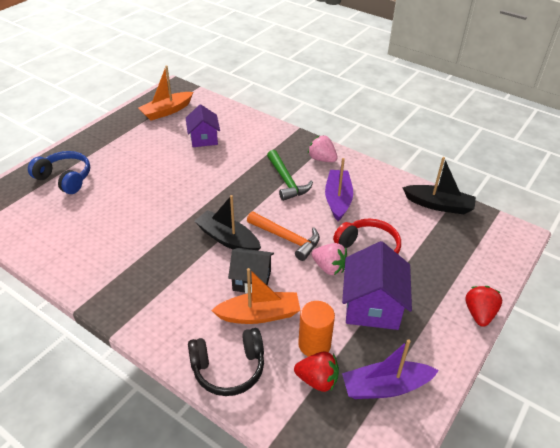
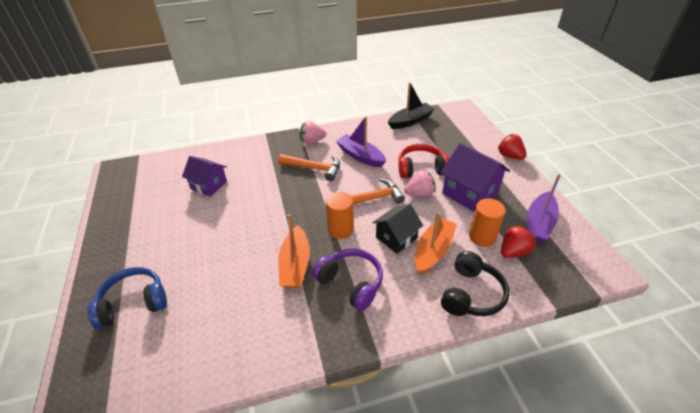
camera: 50 degrees left, 0 degrees up
orange boat [138,65,193,121] -> orange boat moved to [278,214,310,288]
black boat [195,195,261,251] -> orange cylinder [326,192,354,239]
green hammer [267,150,313,201] -> orange hammer [278,154,340,181]
none -> purple headphones [312,249,383,311]

